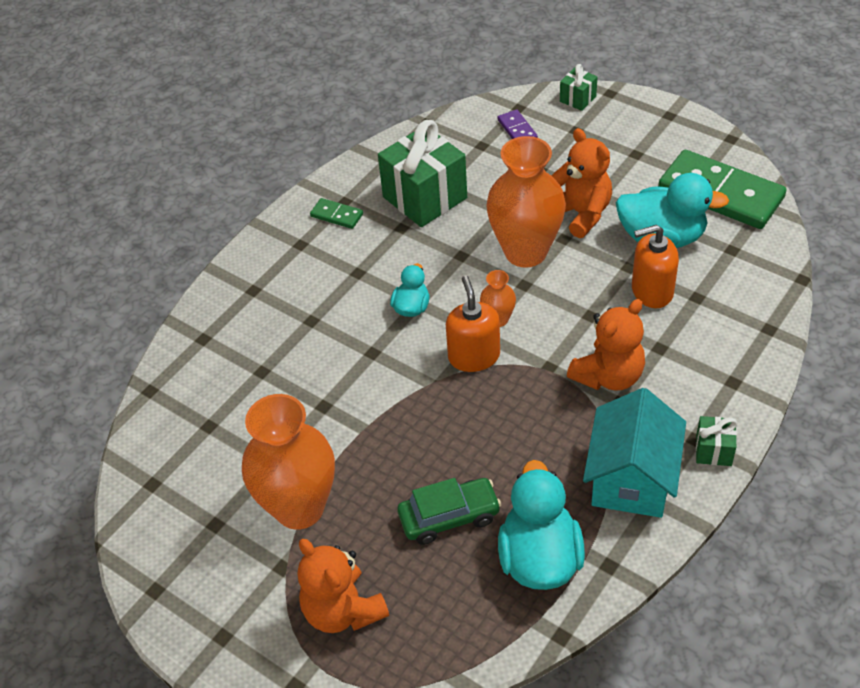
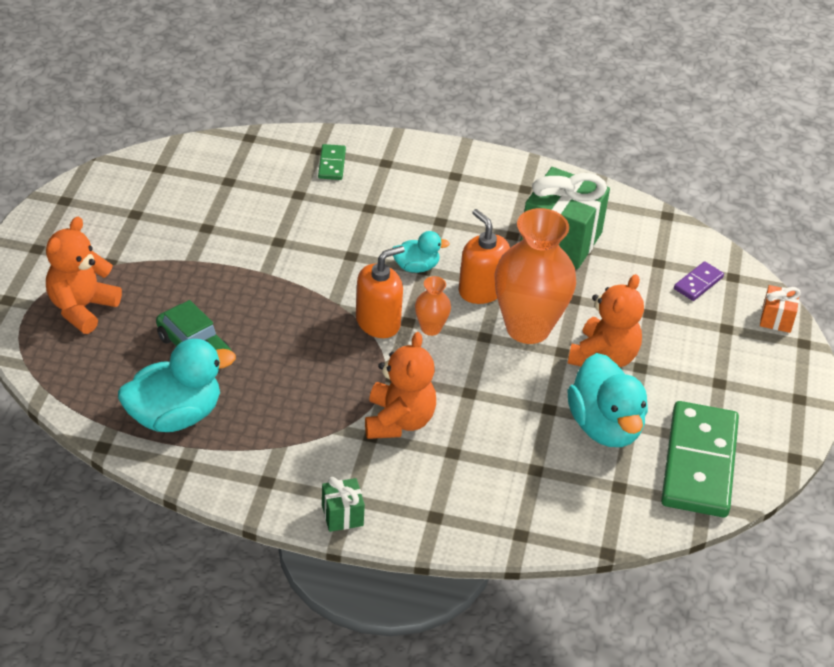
camera: 60 degrees right, 5 degrees down
orange vase [242,394,335,530] -> none
green domino [310,198,363,229] -> green domino moved to [318,144,346,180]
green gift [560,64,597,111] -> orange gift [760,285,801,333]
orange teddy bear [567,299,645,391] -> orange teddy bear turned 105 degrees counterclockwise [365,332,436,439]
turquoise house [583,388,686,518] -> none
orange soap dispenser [632,225,679,308] -> orange soap dispenser moved to [459,209,510,304]

